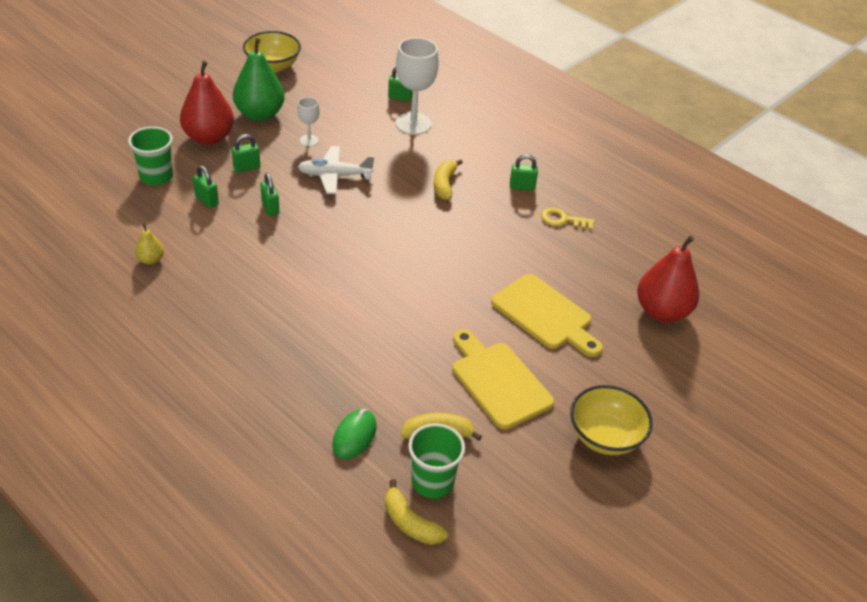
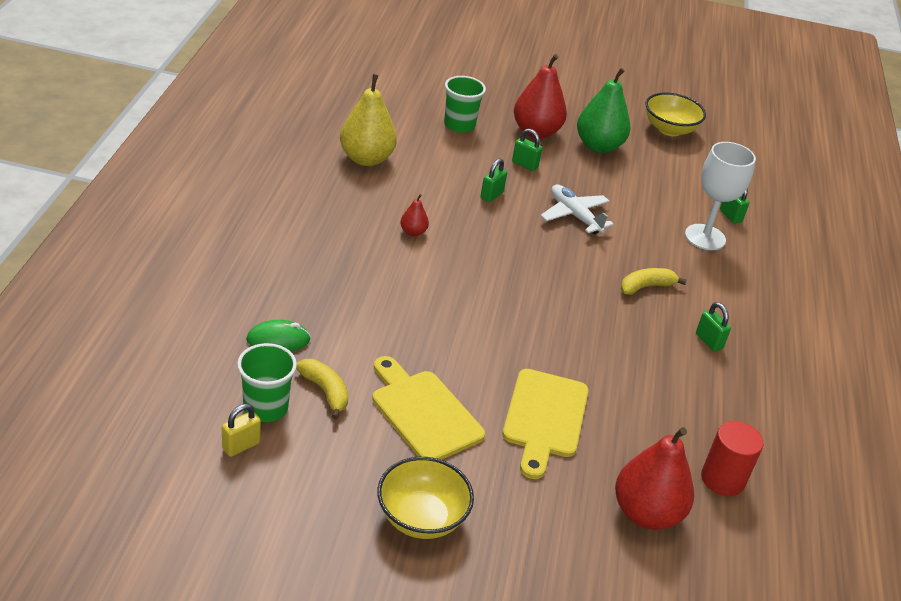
camera: 55 degrees right, 5 degrees down
yellow pear [135,223,164,265] -> yellow pear [340,74,397,166], size x2.15
green padlock [193,165,219,208] -> none
white goblet [298,97,319,146] -> none
yellow banana [385,479,448,545] -> none
yellow cutting board [452,329,554,429] -> yellow cutting board turned 60 degrees counterclockwise [372,356,485,460]
yellow key [541,207,595,230] -> none
none -> yellow padlock [222,404,261,457]
none -> red pear [400,194,429,237]
none -> red cylinder [701,421,763,496]

